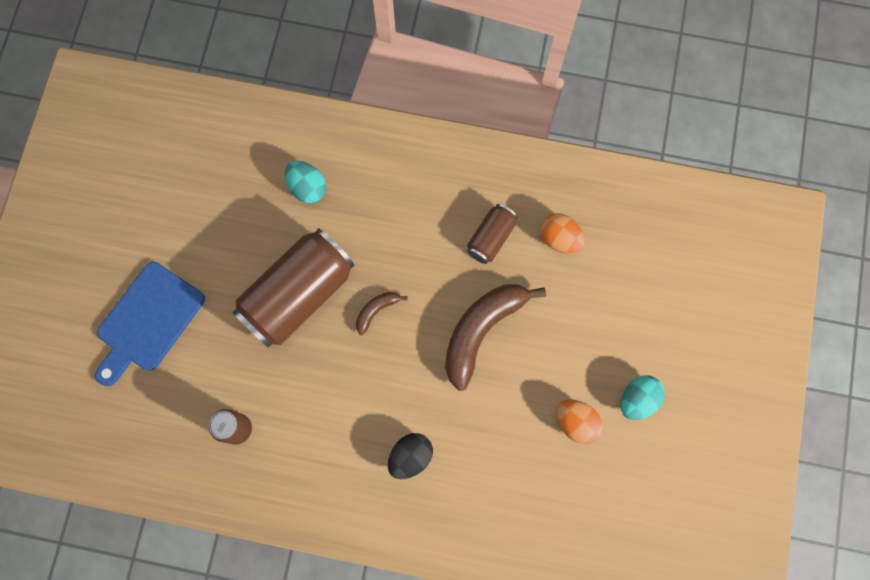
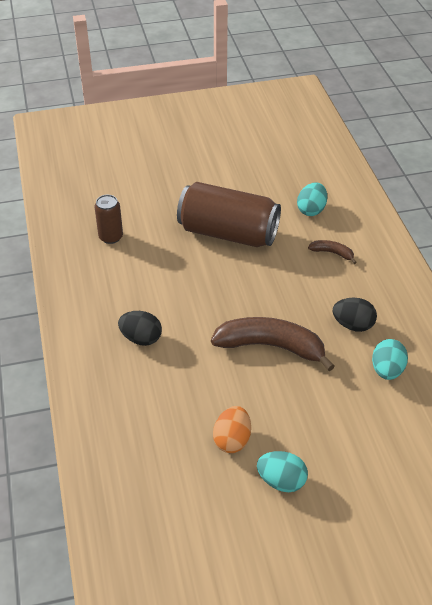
camera: 65 degrees right, 30 degrees down
blue cutting board [95,262,205,386] -> none
brown banana [356,292,408,335] -> brown banana moved to [308,240,357,264]
brown can [467,204,517,264] -> black egg [333,298,377,332]
orange egg [540,213,585,254] -> turquoise egg [372,339,408,380]

